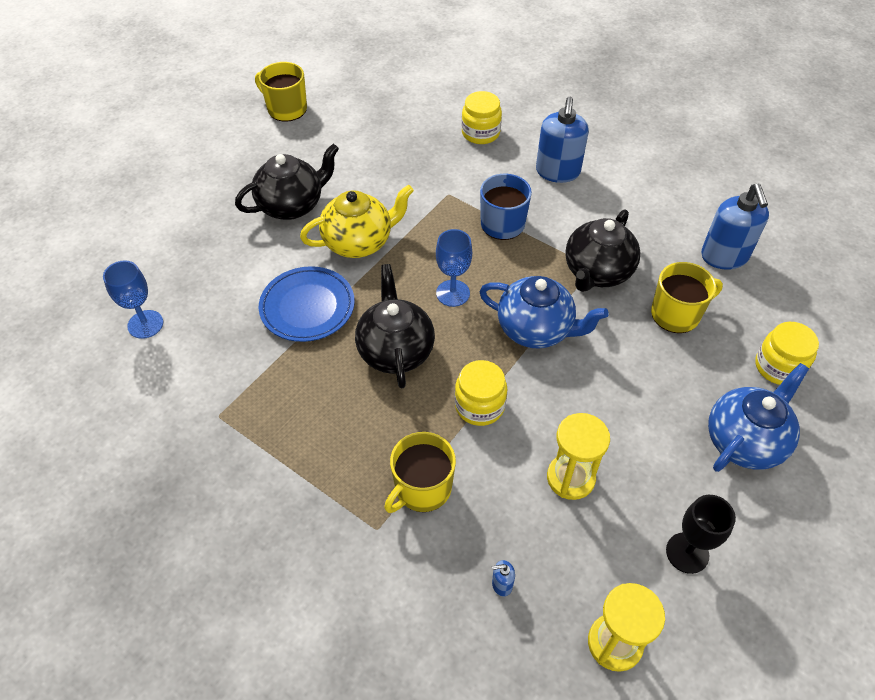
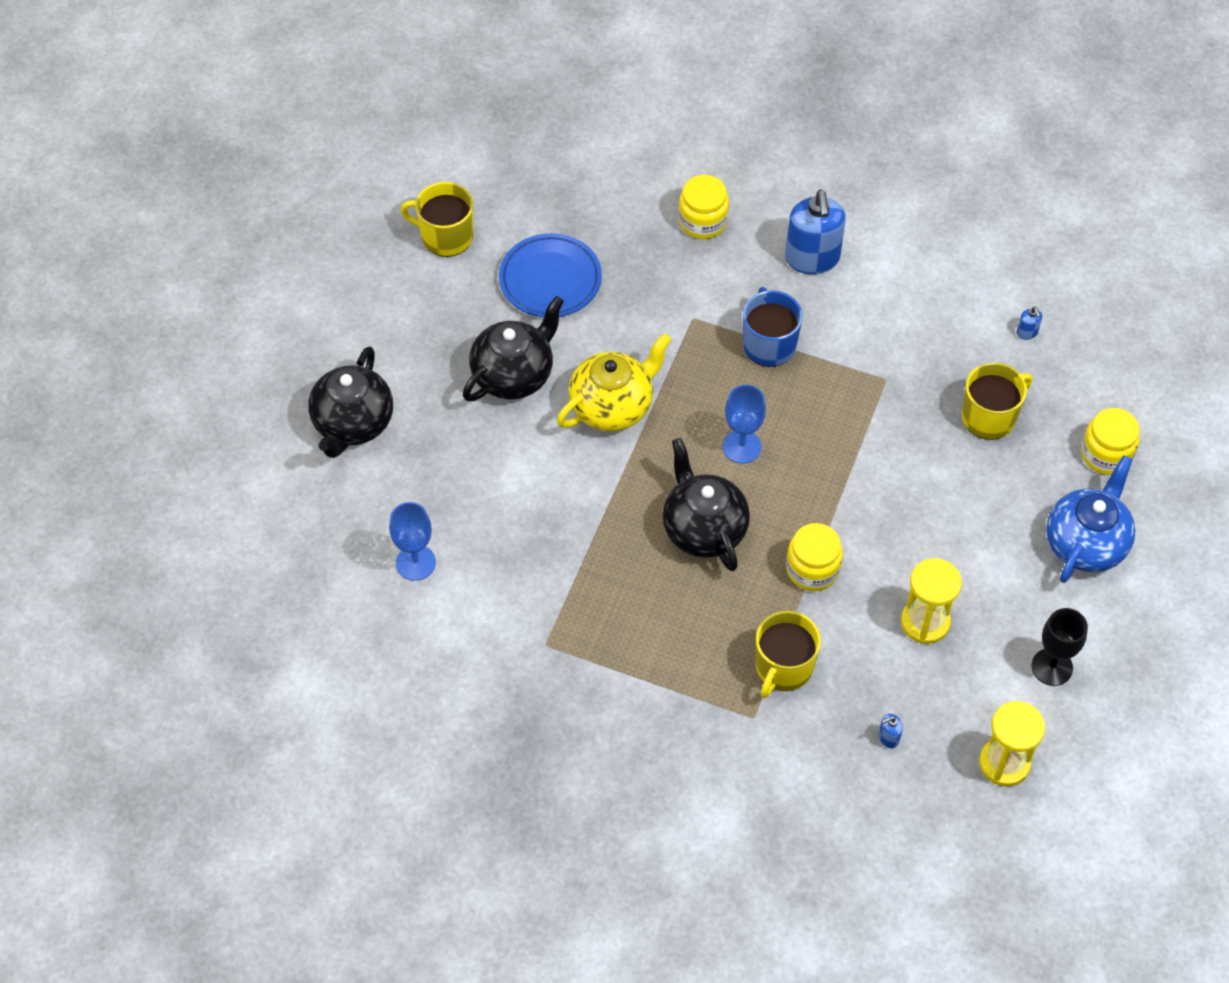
camera: 15 degrees left, 5 degrees up
blue plate [259,266,355,342] -> blue plate moved to [499,233,602,317]
blue teapot [479,276,609,349] -> none
black teapot [565,209,640,292] -> black teapot moved to [308,346,393,458]
blue soap dispenser [701,184,769,270] -> blue soap dispenser [1017,306,1042,340], size x0.40

